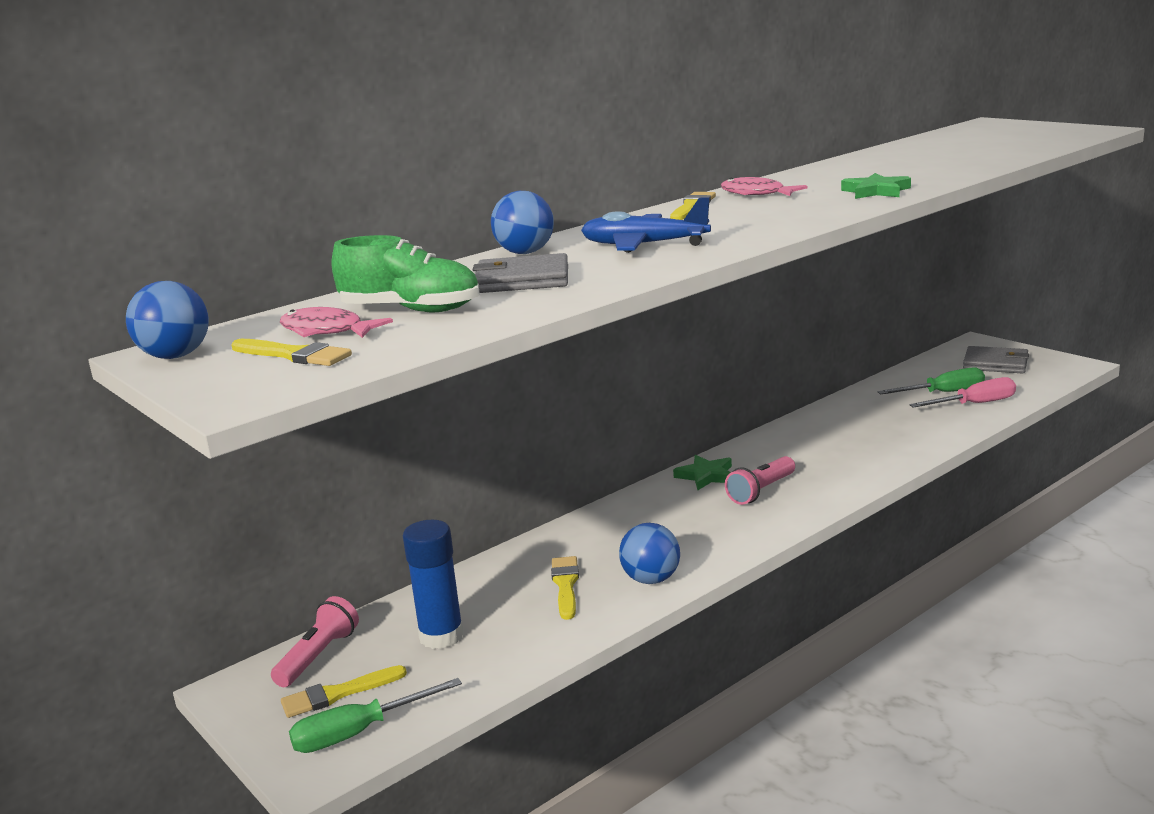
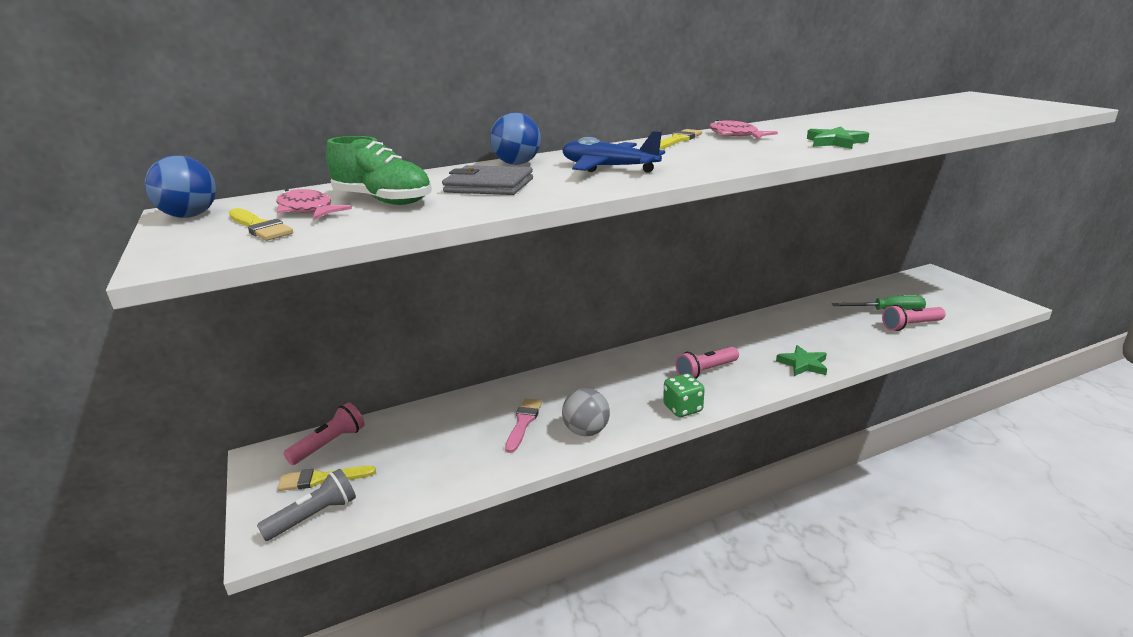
camera: 15 degrees right, 5 degrees up
green screwdriver [289,678,462,753] -> grey flashlight [257,469,356,541]
blue glue stick [403,520,464,649] -> none
yellow brush [551,556,579,620] -> pink brush [505,398,542,453]
blue ball [619,523,680,584] -> grey ball [562,388,610,437]
green star [673,455,732,490] -> green star moved to [776,345,827,376]
pink screwdriver [909,377,1016,408] -> pink flashlight [882,305,946,331]
grey wallet [963,346,1029,373] -> none
none -> green dice [663,373,705,417]

